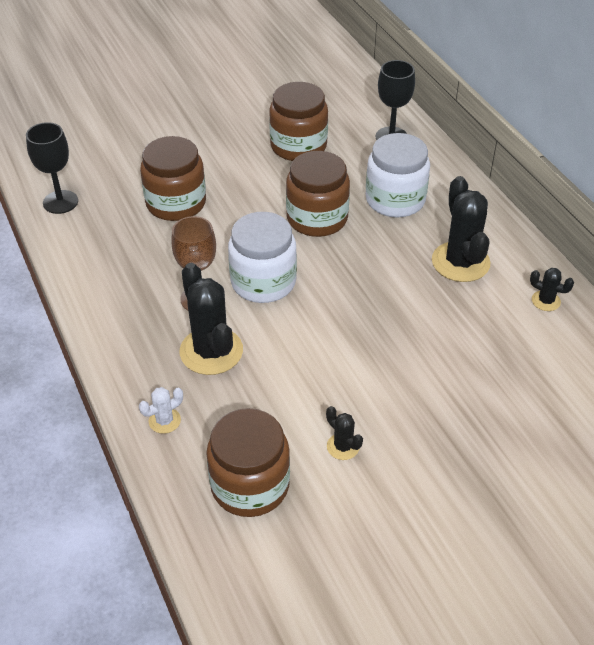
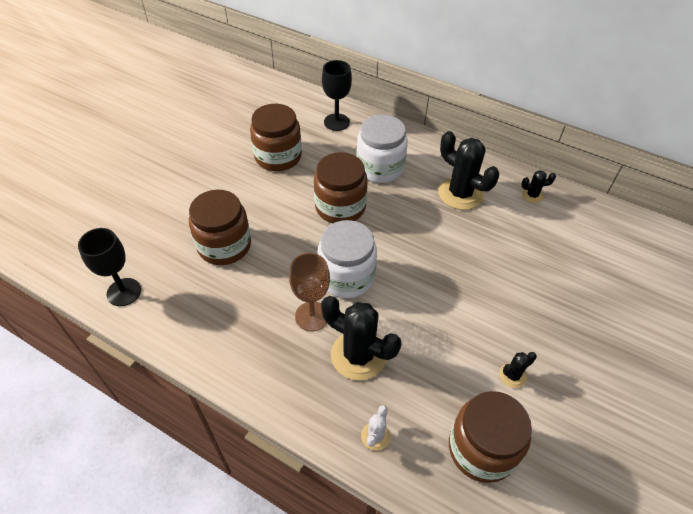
camera: 35 degrees left, 5 degrees up
black cactus [326,406,363,460] -> black cactus turned 45 degrees counterclockwise [499,352,537,388]

